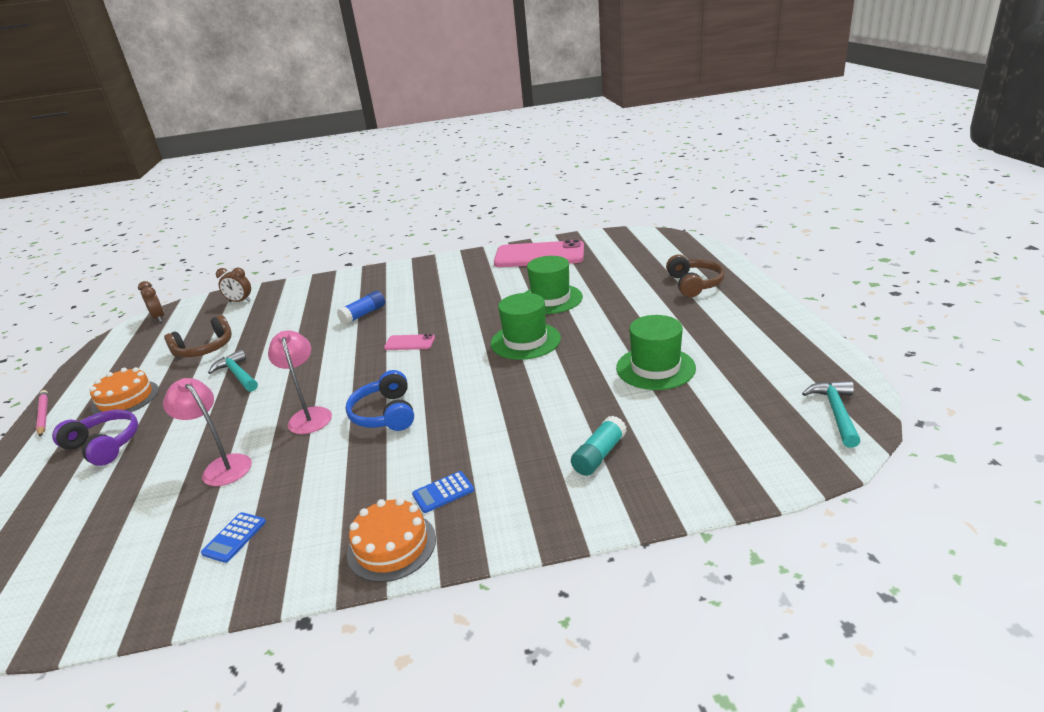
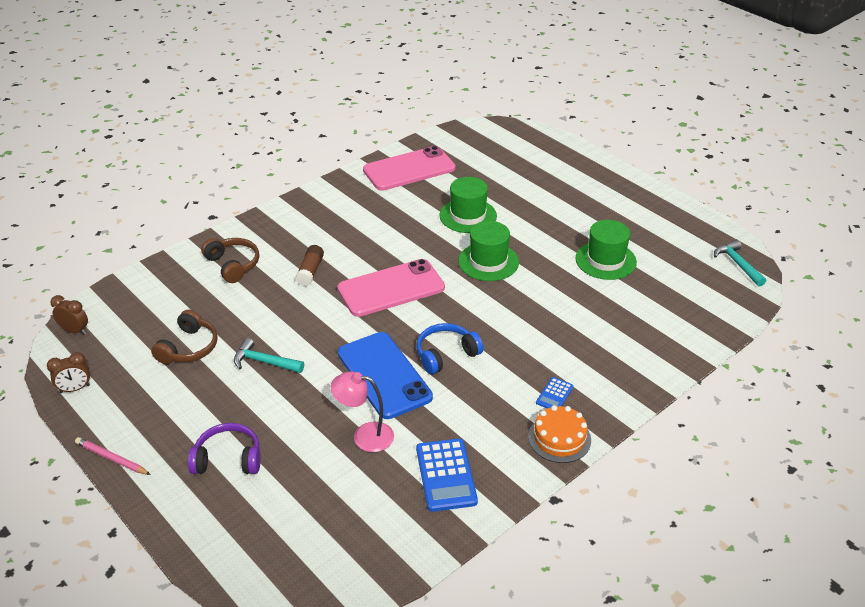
camera: 35 degrees left, 10 degrees up
orange cake [89,367,159,414] -> none
blue calculator [201,512,266,563] -> blue calculator [416,438,478,512], size x1.89
brown clock [216,268,251,302] -> brown clock moved to [47,352,90,393]
pink lamp [268,331,332,434] -> blue phone [338,332,433,419]
blue glue stick [337,291,385,325] -> brown glue stick [295,245,324,286]
blue headphones [346,370,414,431] -> blue headphones turned 105 degrees clockwise [416,323,484,374]
pink phone [384,334,435,350] -> pink phone [337,259,445,317], size x2.28
turquoise glue stick [571,416,627,476] -> none
brown headphones [666,255,725,297] -> brown headphones moved to [201,238,259,283]

